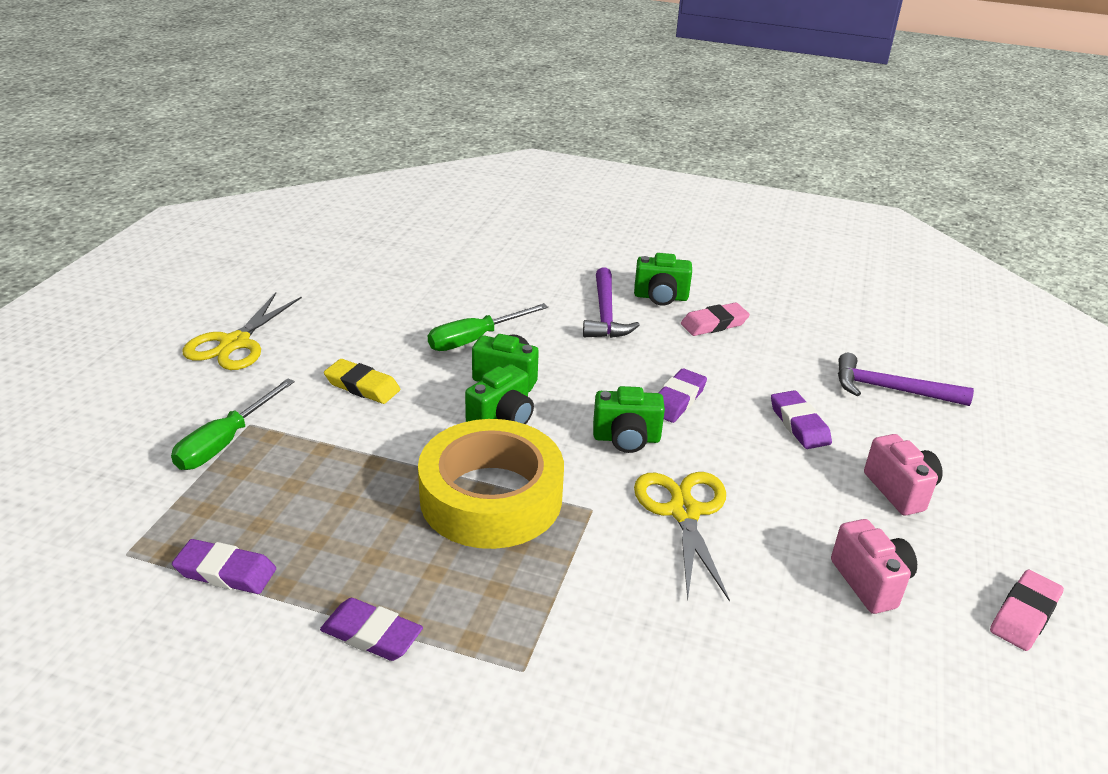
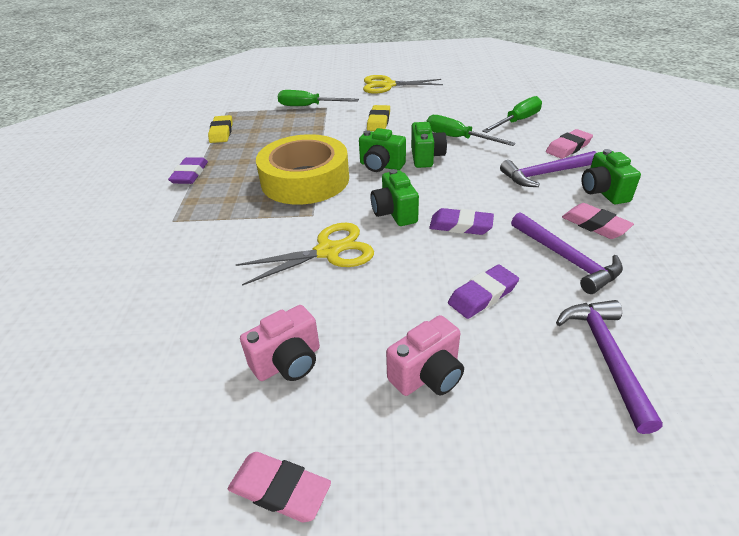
camera: 75 degrees right, 5 degrees up
purple eraser [172,539,276,594] -> yellow eraser [208,115,233,143]
none -> green screwdriver [482,96,542,133]
none -> purple hammer [511,212,623,294]
none -> pink eraser [546,129,593,159]

